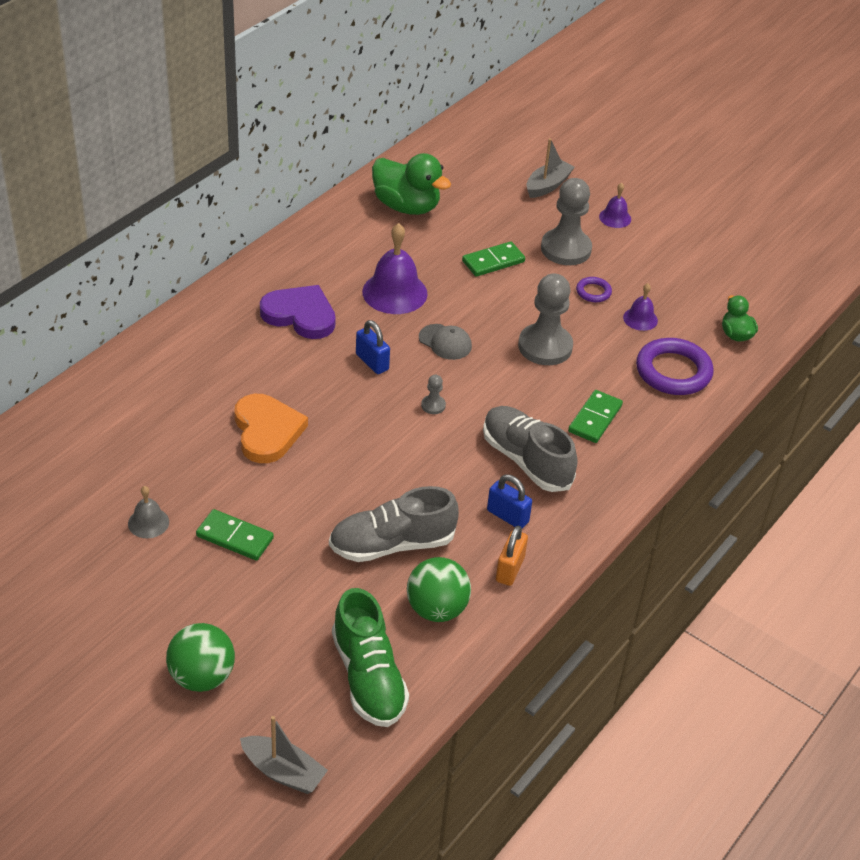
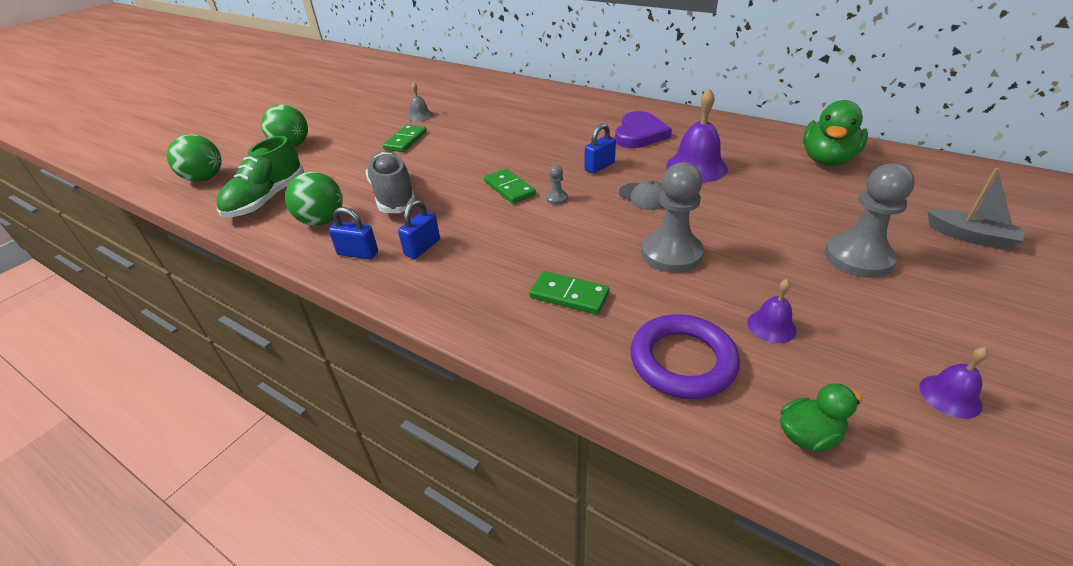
camera: 90 degrees right, 5 degrees down
orange heart [234,394,308,463] -> none
grey boat [240,716,328,794] -> green ball [167,134,222,182]
green shoe [332,588,409,727] -> green shoe turned 45 degrees counterclockwise [216,136,304,218]
grey cap [419,324,472,360] -> grey cap turned 75 degrees counterclockwise [619,180,664,210]
green domino [462,241,525,277] -> green domino moved to [484,168,536,204]
grey shoe [483,406,578,492] -> none
orange padlock [496,526,528,586] -> blue padlock [329,207,378,260]
purple ring [576,277,612,302] -> none
purple bell [599,183,631,228] -> purple bell moved to [919,347,988,419]

